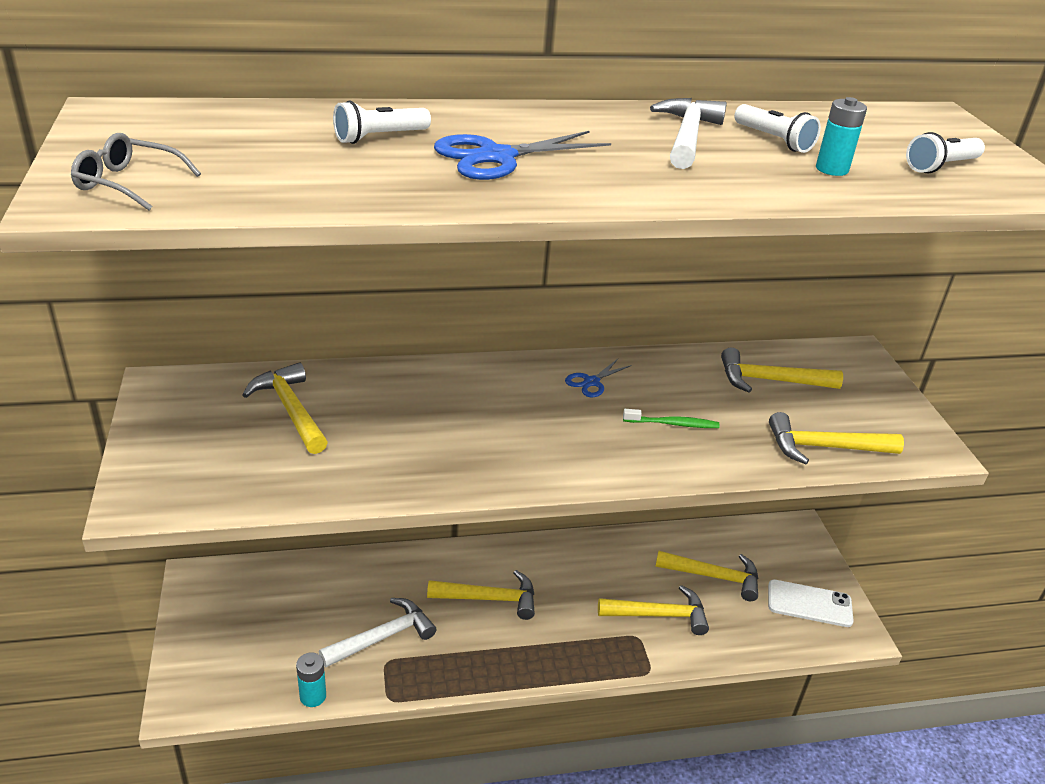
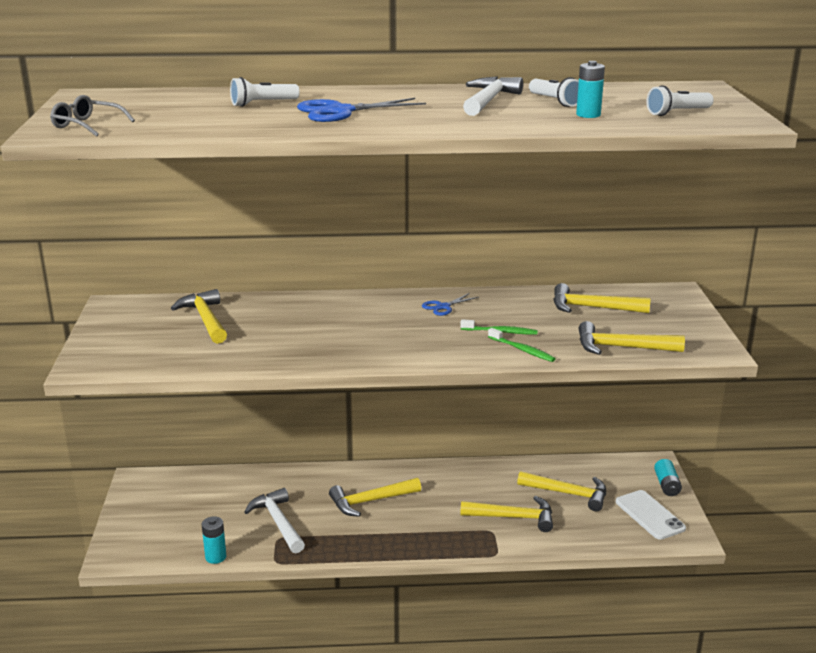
camera: 10 degrees right, 10 degrees down
white hammer [319,598,436,667] -> white hammer turned 90 degrees counterclockwise [244,488,305,553]
yellow hammer [427,570,535,620] -> yellow hammer turned 150 degrees clockwise [329,478,421,517]
white phone [768,580,854,627] -> white phone turned 45 degrees clockwise [616,490,686,540]
none -> green toothbrush [488,328,556,362]
none -> turquoise battery [654,459,682,496]

